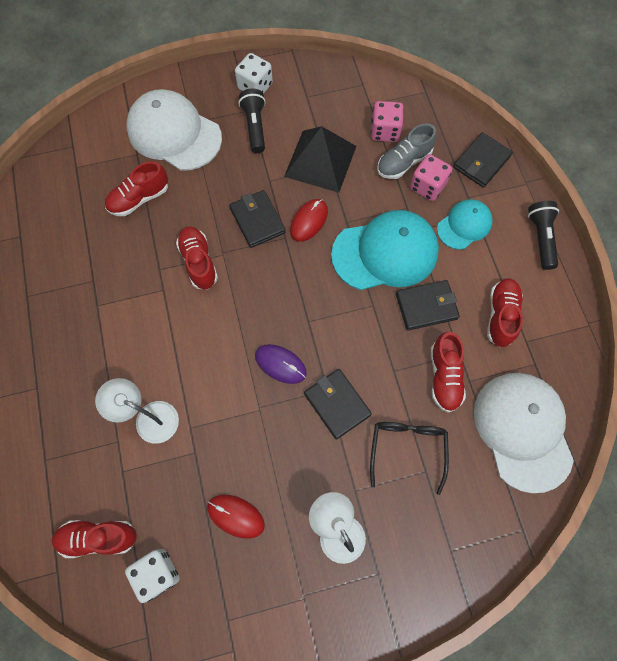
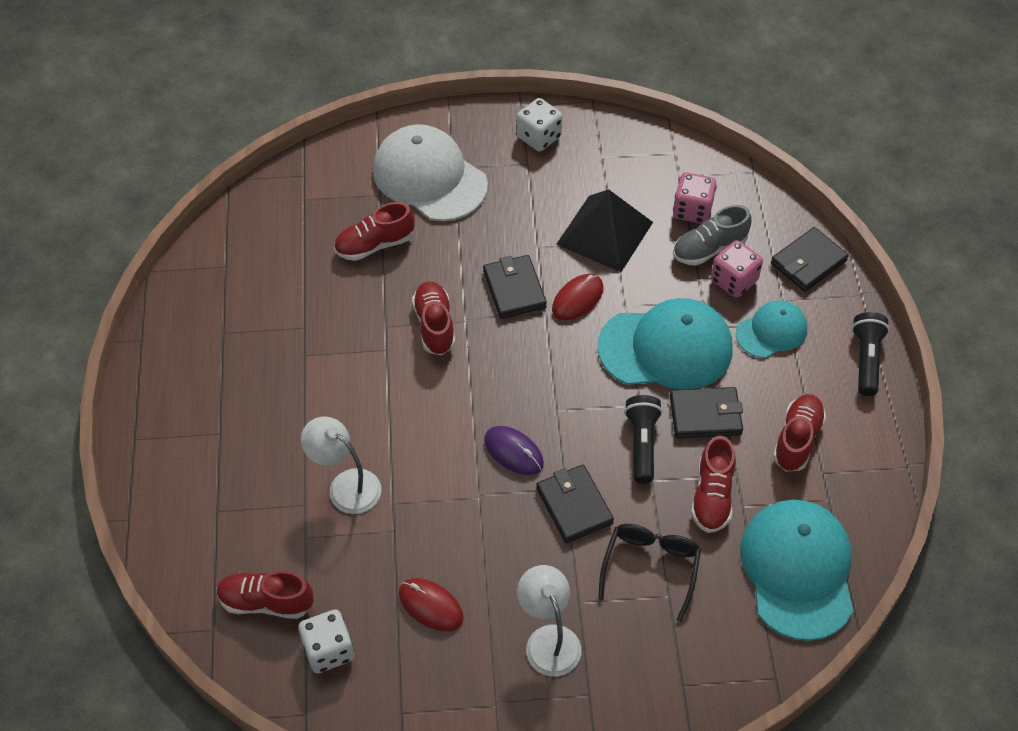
camera: 10 degrees right, 15 degrees down
black flashlight [238,88,266,153] -> black flashlight moved to [624,395,663,484]
white cap [474,373,574,493] -> turquoise cap [740,500,853,641]

